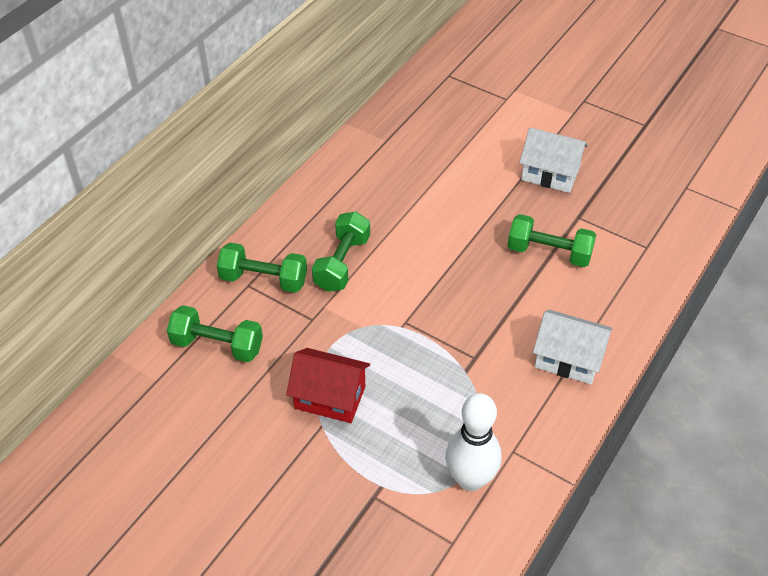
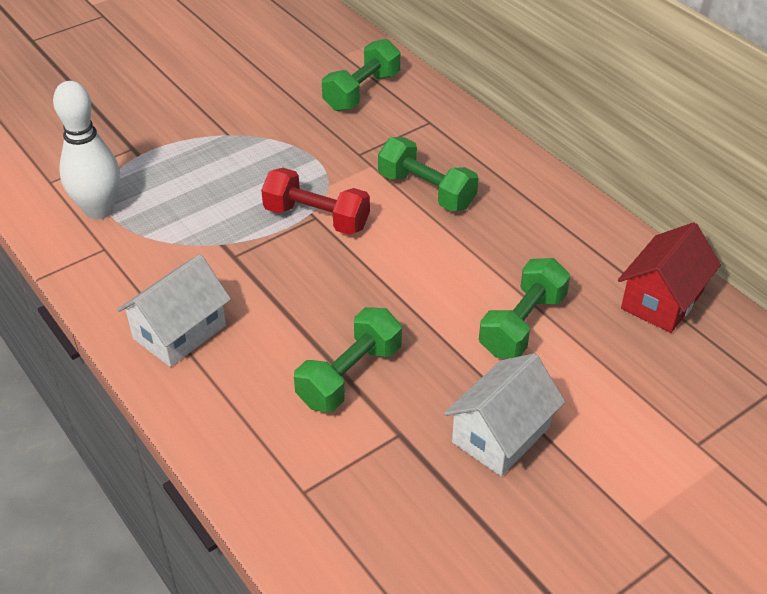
camera: 110 degrees right, 5 degrees down
green dumbbell [217,243,307,293] -> green dumbbell moved to [479,258,570,358]
red house [286,348,370,423] -> red house moved to [618,222,721,333]
none -> red dumbbell [261,168,370,235]

